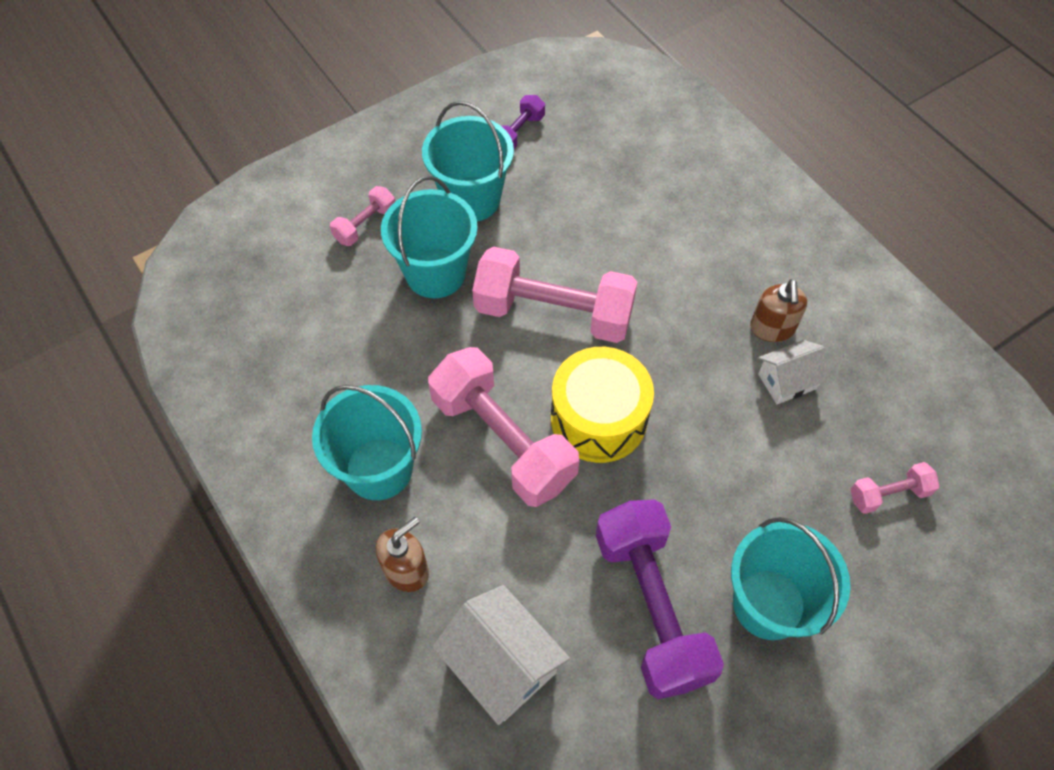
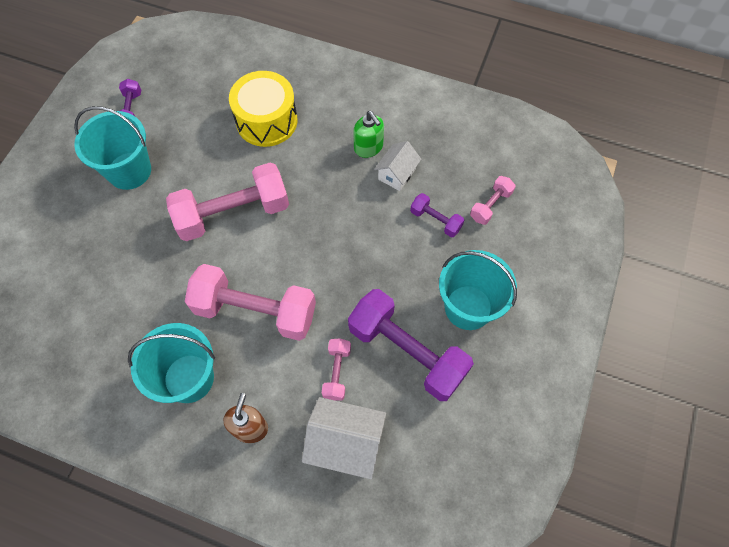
camera: 35 degrees left, 5 degrees up
pink dumbbell [330,186,395,246] -> pink dumbbell moved to [322,339,351,400]
turquoise bucket [381,176,478,298] -> none
yellow drum [551,347,654,463] -> yellow drum moved to [229,71,297,147]
brown soap dispenser [750,279,807,342] -> green soap dispenser [353,111,384,158]
none -> purple dumbbell [410,193,464,237]

